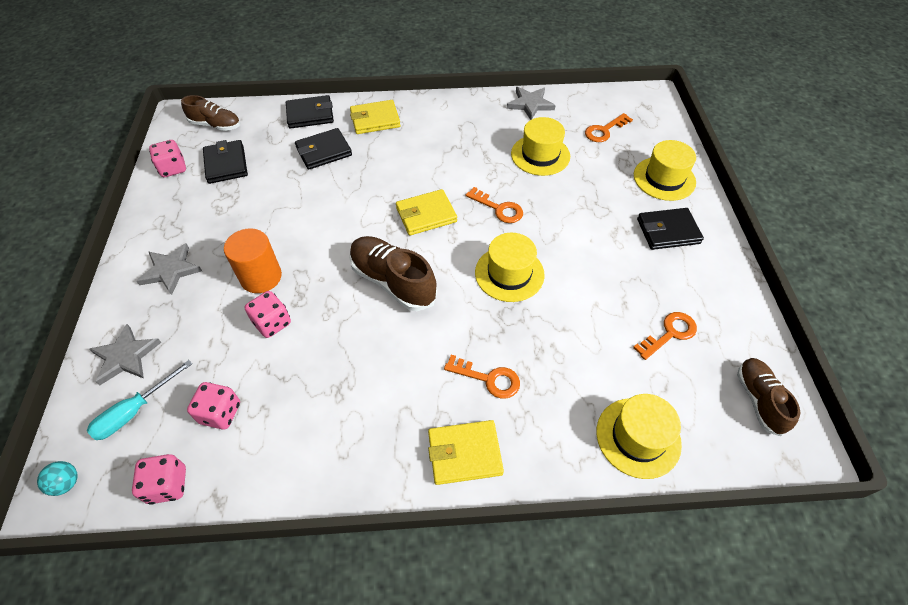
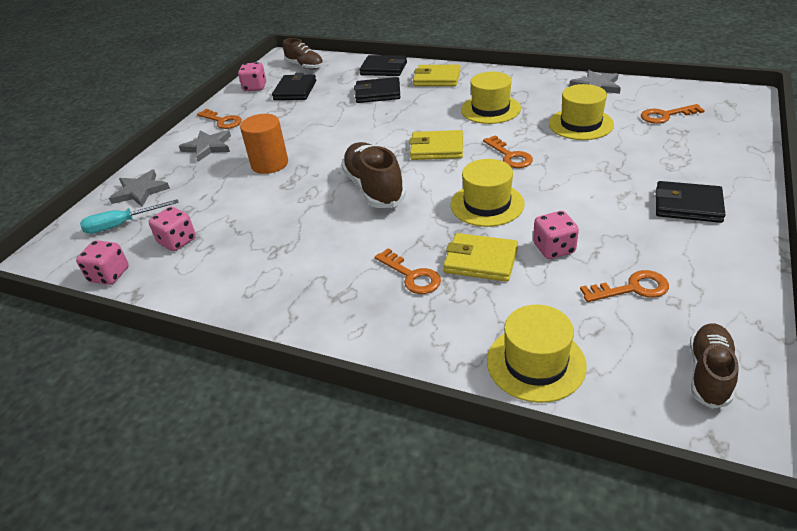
camera: 30 degrees right, 15 degrees down
turquoise ball [37,461,78,496] -> none
pink dice [245,291,291,338] -> pink dice moved to [533,211,579,259]
yellow wallet [428,420,504,485] -> yellow wallet moved to [443,233,518,282]
yellow hat [634,140,696,201] -> yellow hat moved to [461,72,521,124]
none -> orange key [197,109,242,129]

